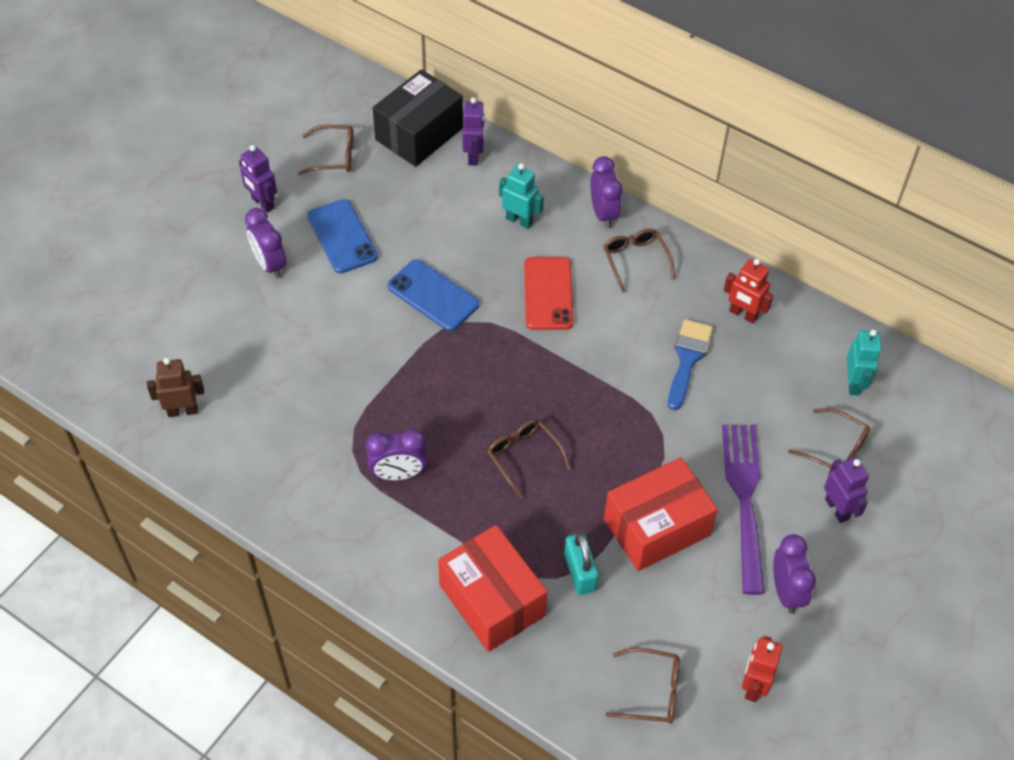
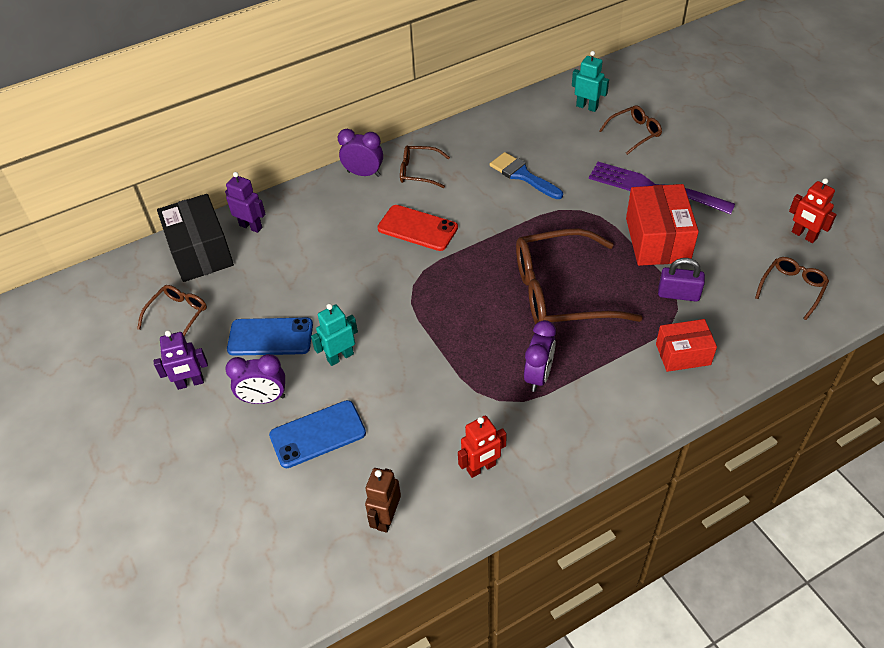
camera: 60 degrees left, 5 degrees down
blue phone [387,259,479,331] -> blue phone moved to [269,400,366,468]
red box [438,525,547,652] -> red box [656,319,717,372], size x0.62
brown glasses [487,419,571,499] -> brown glasses [516,229,643,325], size x2.06
turquoise robot [499,163,544,229] -> turquoise robot moved to [311,304,358,366]
turquoise padlock [564,533,599,595] -> purple padlock [658,258,705,302]
red robot [724,259,774,323] -> red robot moved to [458,416,507,478]
purple clock [773,534,816,614] -> none
purple robot [824,457,869,523] -> none

